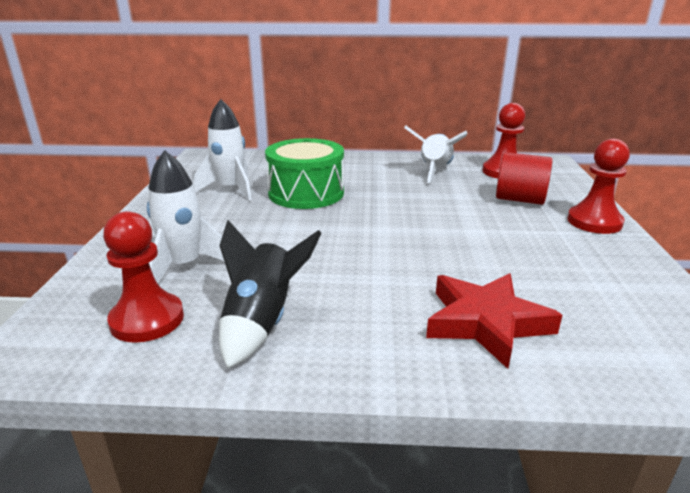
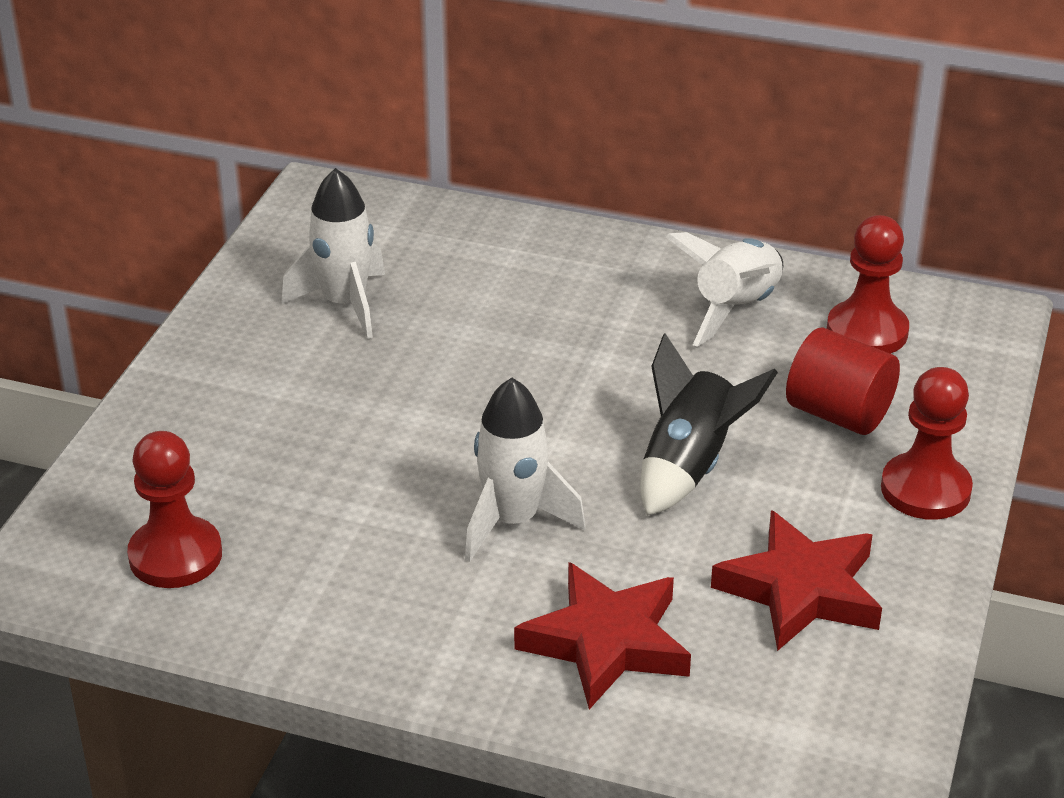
camera: 15 degrees right, 10 degrees up
white rocket [147,150,224,284] -> white rocket moved to [465,378,586,562]
black rocket [219,220,321,369] -> black rocket moved to [640,333,778,516]
green drum [265,138,344,209] -> none
none -> red star [711,510,882,651]

